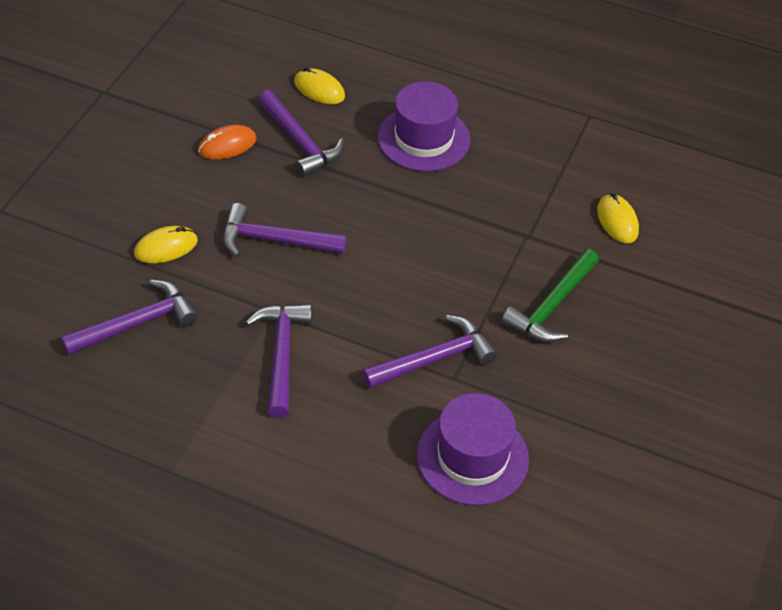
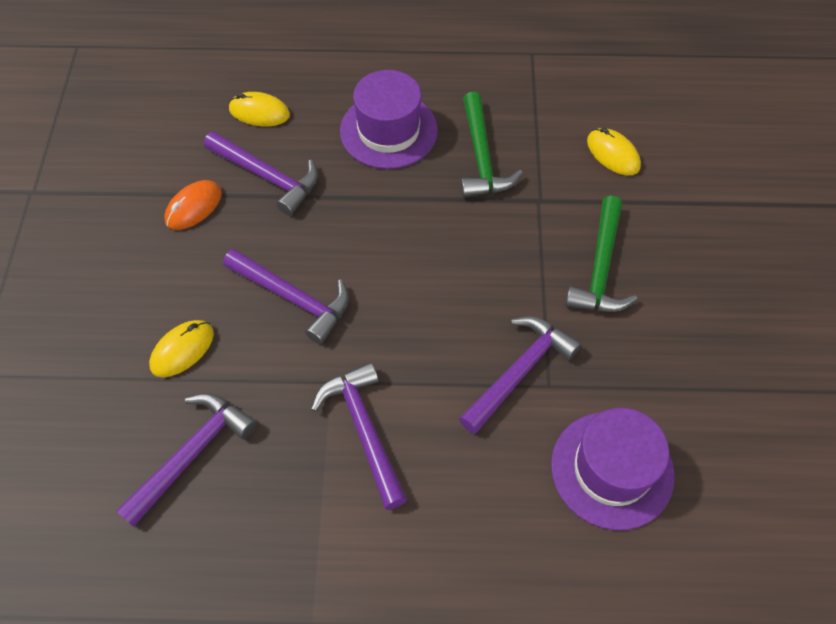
camera: 20 degrees left, 10 degrees up
purple hammer [223,203,347,257] -> purple hammer turned 135 degrees counterclockwise [223,249,349,344]
none -> green hammer [461,91,523,197]

